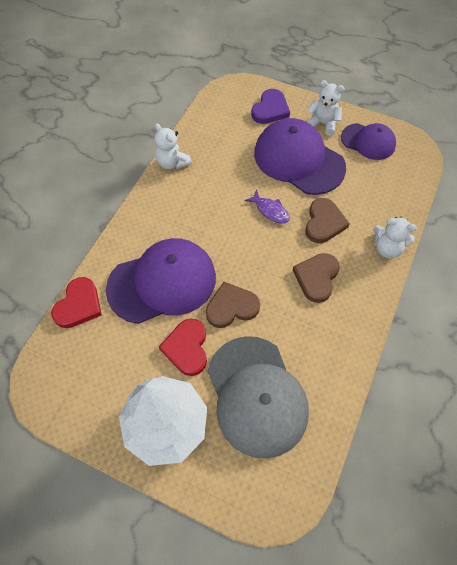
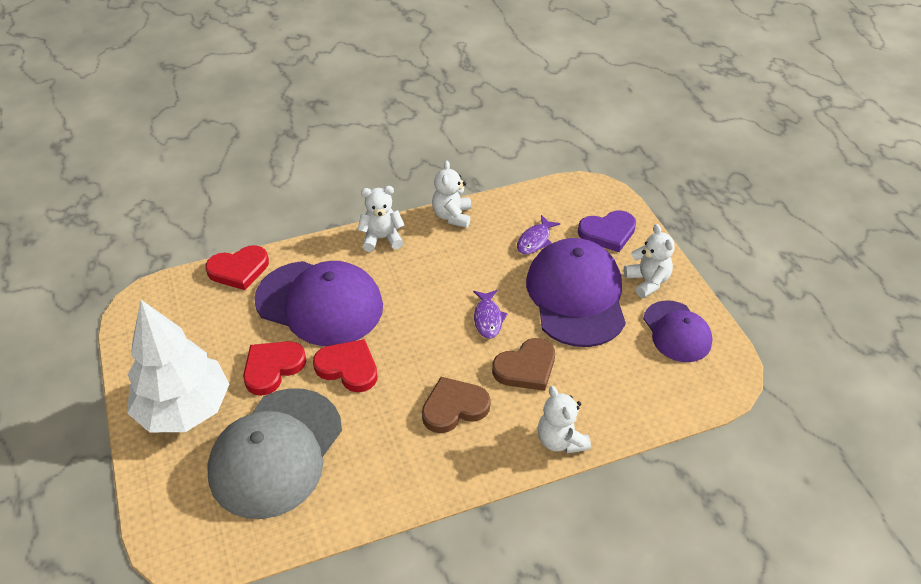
camera: 45 degrees right, 15 degrees down
brown heart [206,282,260,328] -> red heart [313,339,378,392]
none -> white teddy bear [358,186,405,252]
none -> purple fish [517,215,561,255]

